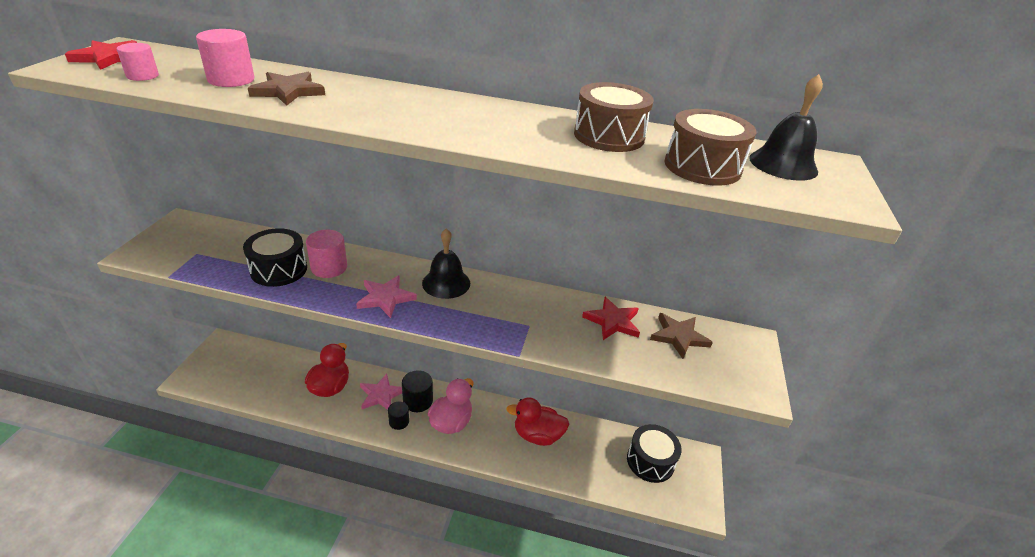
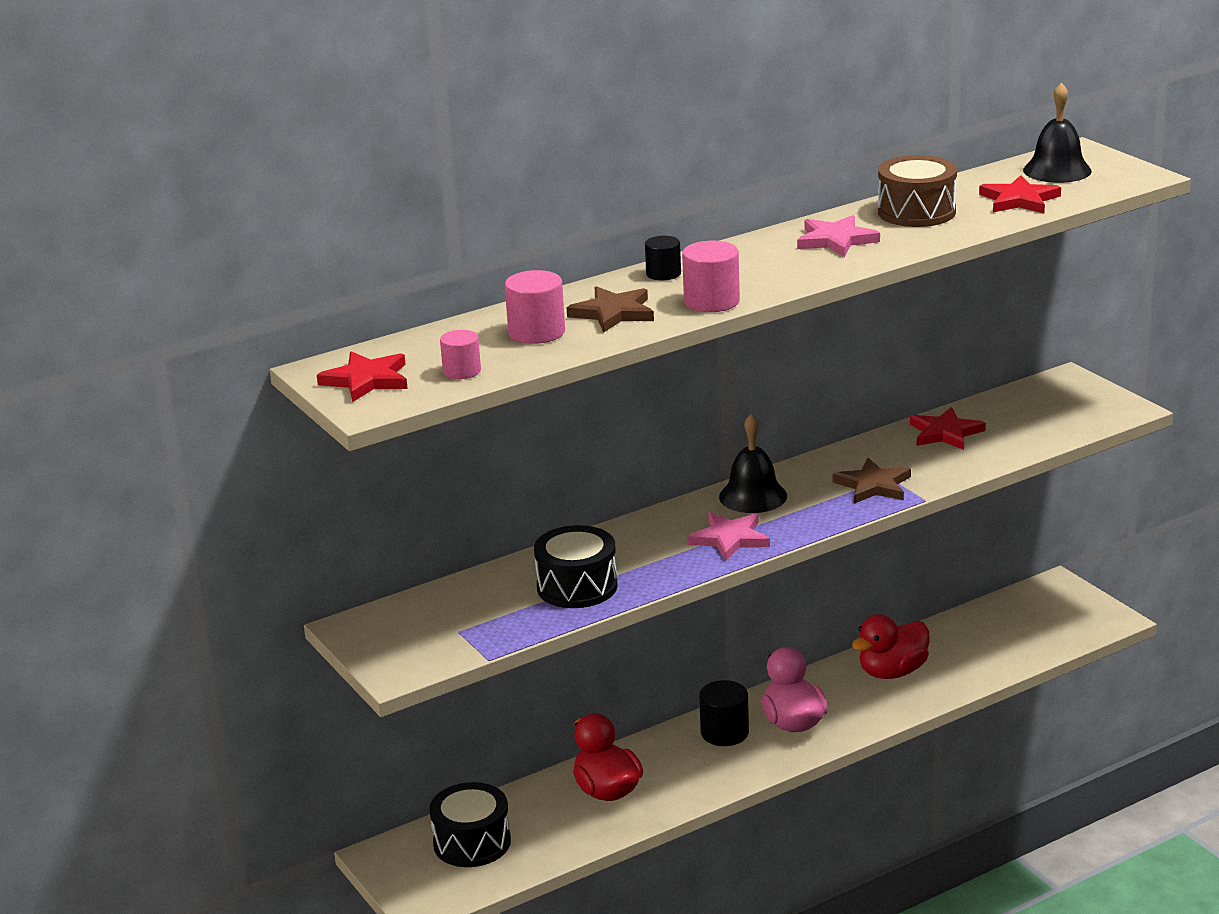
camera: 40 degrees left, 10 degrees down
pink cylinder [306,230,347,278] -> pink cylinder moved to [682,241,740,312]
pink star [360,374,402,410] -> pink star moved to [797,215,880,257]
black cylinder [388,401,409,430] -> black cylinder moved to [645,236,681,280]
black drum [627,424,682,483] -> black drum moved to [430,782,511,867]
brown star [650,313,713,359] -> brown star moved to [832,458,911,504]
brown drum [664,109,756,186] -> red star [979,175,1061,213]

